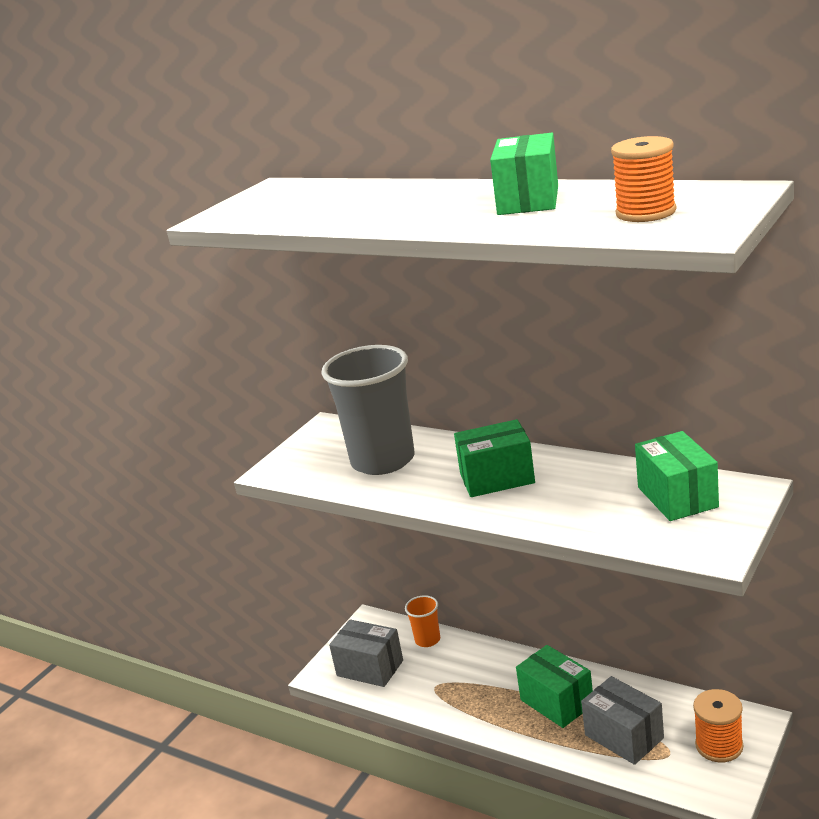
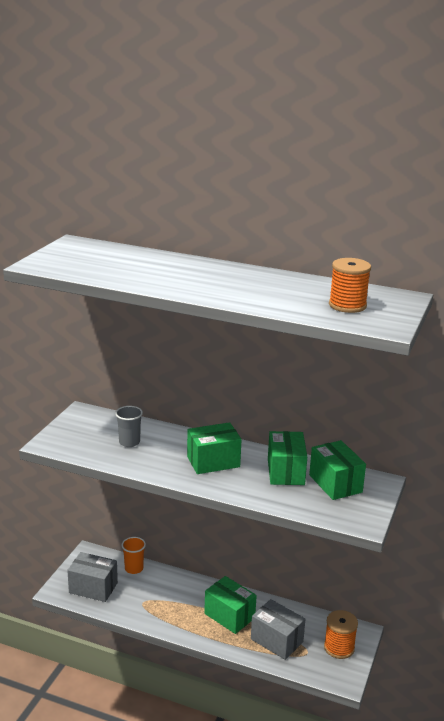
camera: 15 degrees left, 0 degrees up
grey cup [321,345,415,475] -> grey cup [115,406,143,447], size x0.46
green box [490,133,558,215] -> green box moved to [268,431,307,485]

